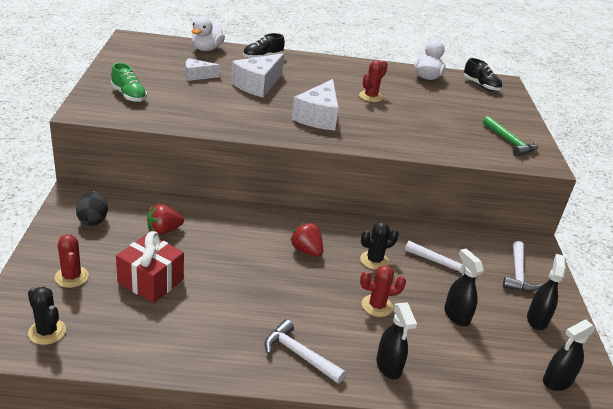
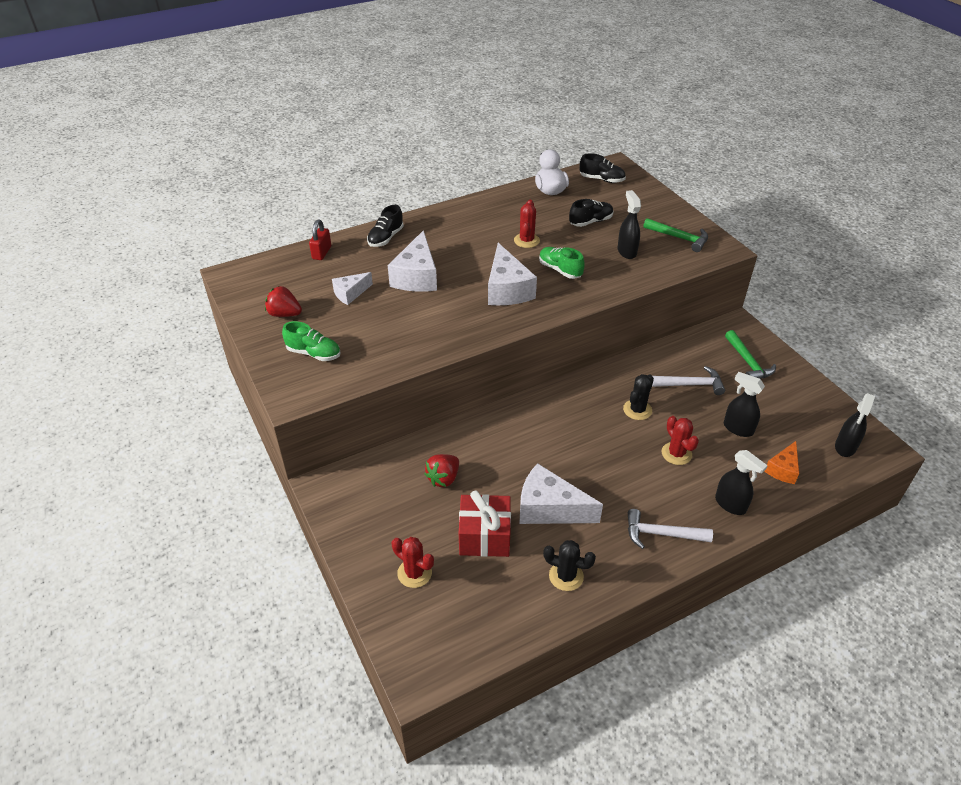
camera: 25 degrees left, 10 degrees up
black cactus [28,287,66,345] -> black cactus moved to [543,540,596,591]
black egg [76,191,108,226] -> none
white duck [192,16,225,51] -> red padlock [309,220,331,260]
red strawberry [290,223,323,257] -> red strawberry moved to [265,286,302,317]
red cactus [360,265,406,317] -> red cactus turned 75 degrees counterclockwise [662,416,699,465]
white hammer [503,241,542,292] -> green hammer [725,330,776,379]
black spray bottle [527,254,566,330] -> black spray bottle moved to [618,190,641,259]
none -> white cheese [520,463,603,524]
none -> green shoe [539,247,585,279]
none -> black shoe [569,199,614,227]
none -> orange cheese [764,441,799,484]

